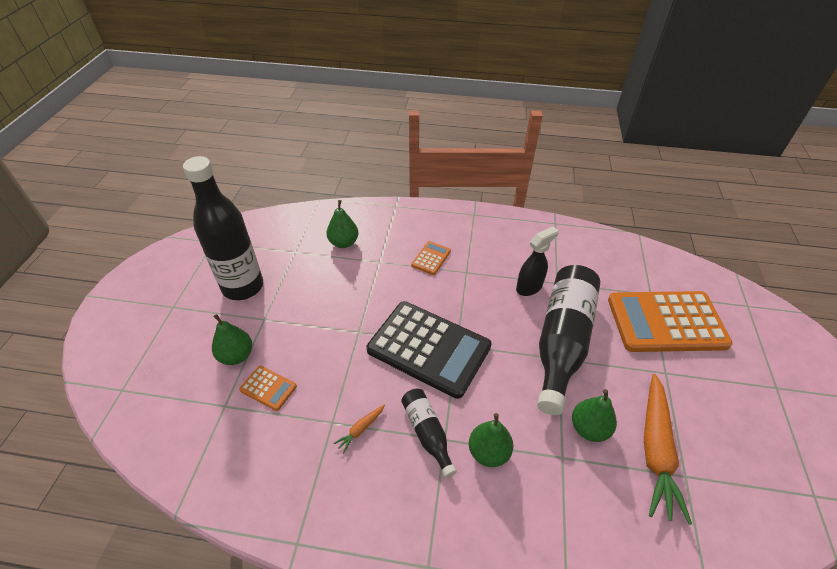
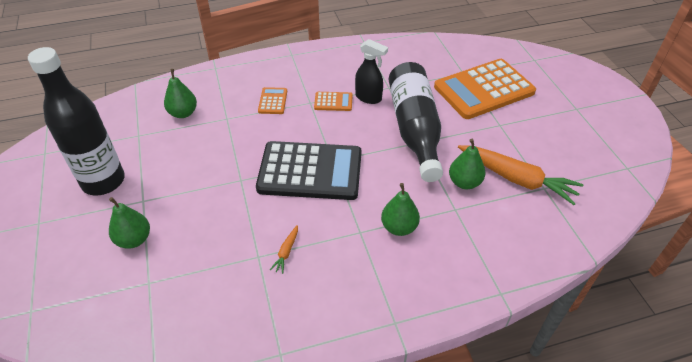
camera: 25 degrees left, 0 degrees up
orange calculator [239,366,297,411] -> orange calculator moved to [314,92,353,111]
black bottle [401,389,457,478] -> none
black spray bottle [516,226,559,296] -> black spray bottle turned 90 degrees clockwise [355,39,388,104]
orange carrot [644,374,692,525] -> orange carrot turned 45 degrees counterclockwise [458,145,583,205]

